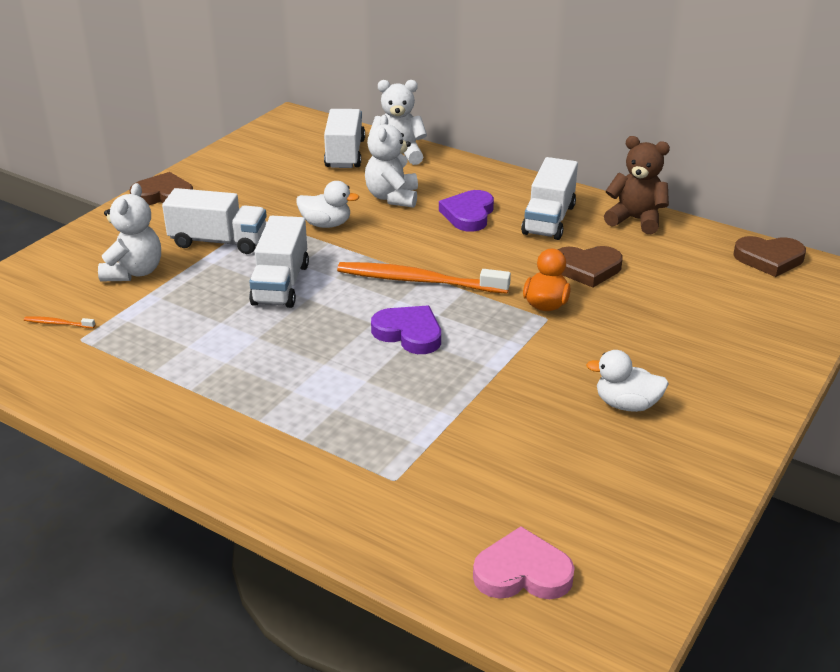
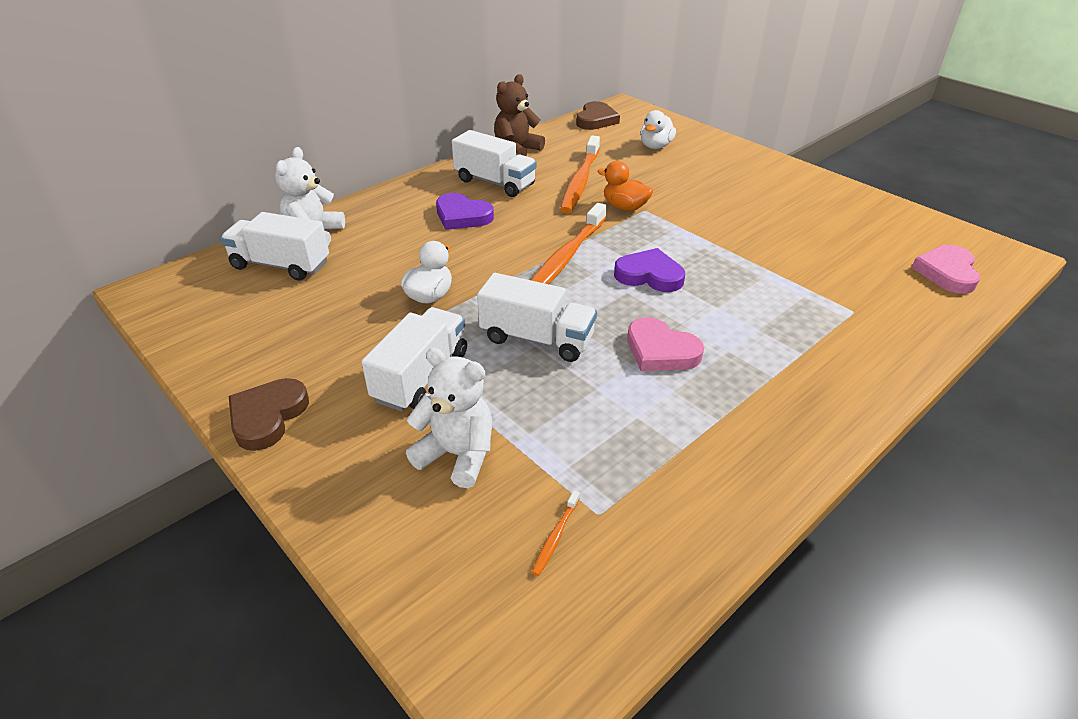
camera: 75 degrees left, 5 degrees up
white teddy bear [365,115,418,208] -> none
purple heart [371,305,441,354] -> purple heart turned 60 degrees clockwise [614,248,685,292]
brown heart [558,246,623,288] -> orange toothbrush [560,136,600,213]
white duck [586,350,669,412] -> white duck moved to [640,110,676,149]
none -> pink heart [627,317,704,371]

